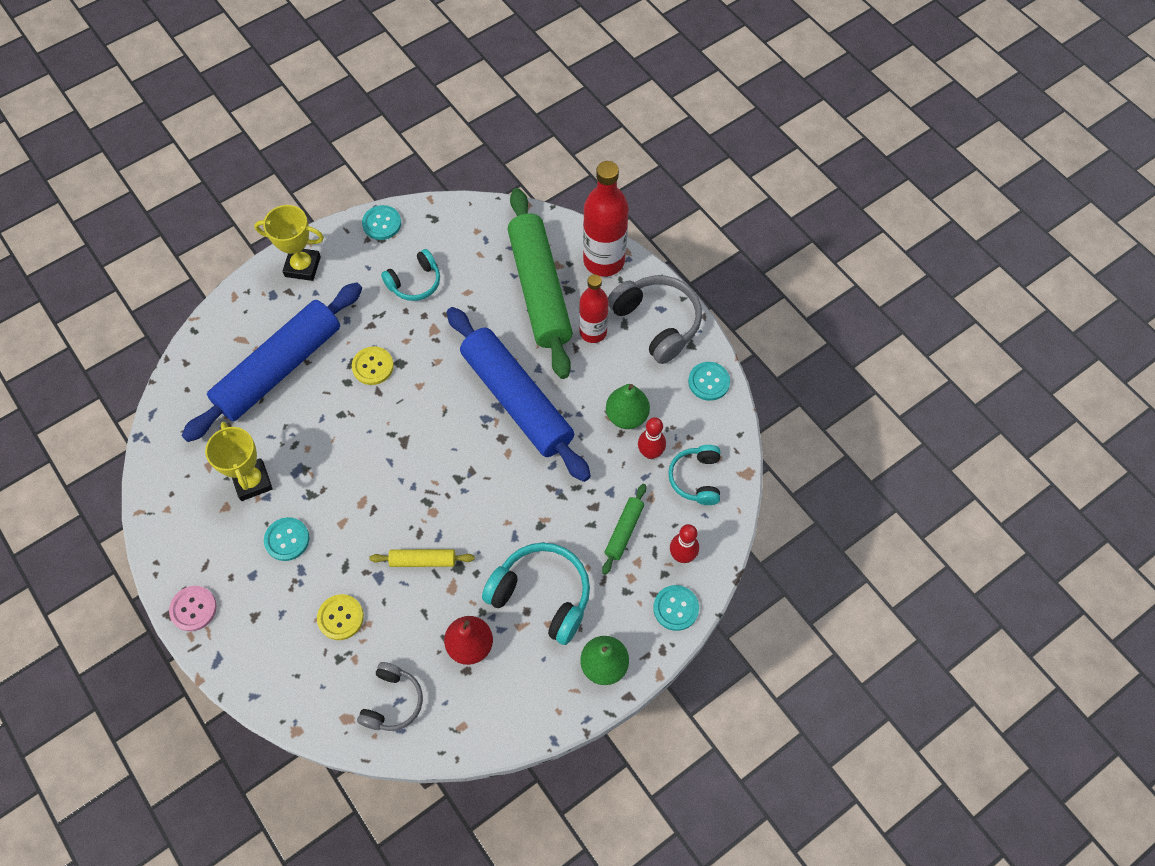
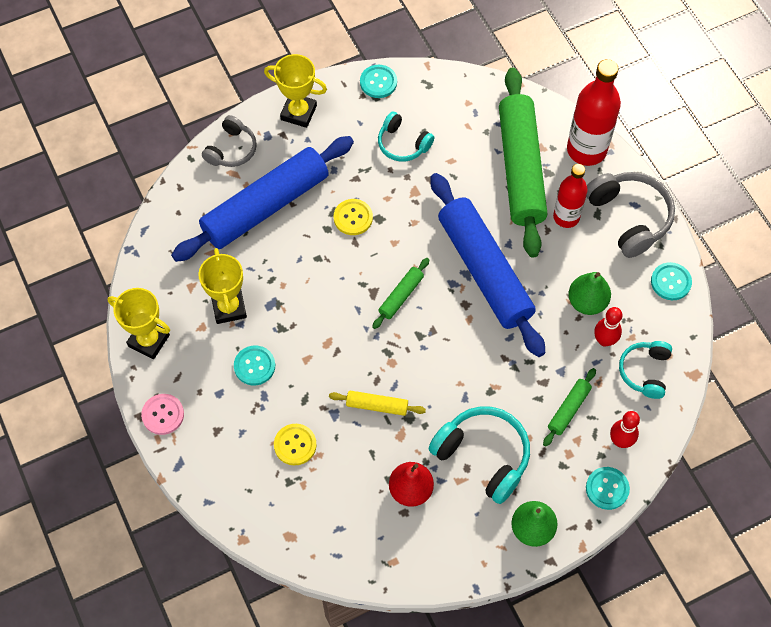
camera: 10 degrees right, 0 degrees up
grey headphones [357,662,423,731] -> grey headphones moved to [202,115,257,167]
turquoise headphones [381,249,440,301] -> turquoise headphones turned 60 degrees clockwise [378,111,434,162]
none -> yellow trophy [108,288,170,359]
none -> green rolling pin [372,258,430,329]

